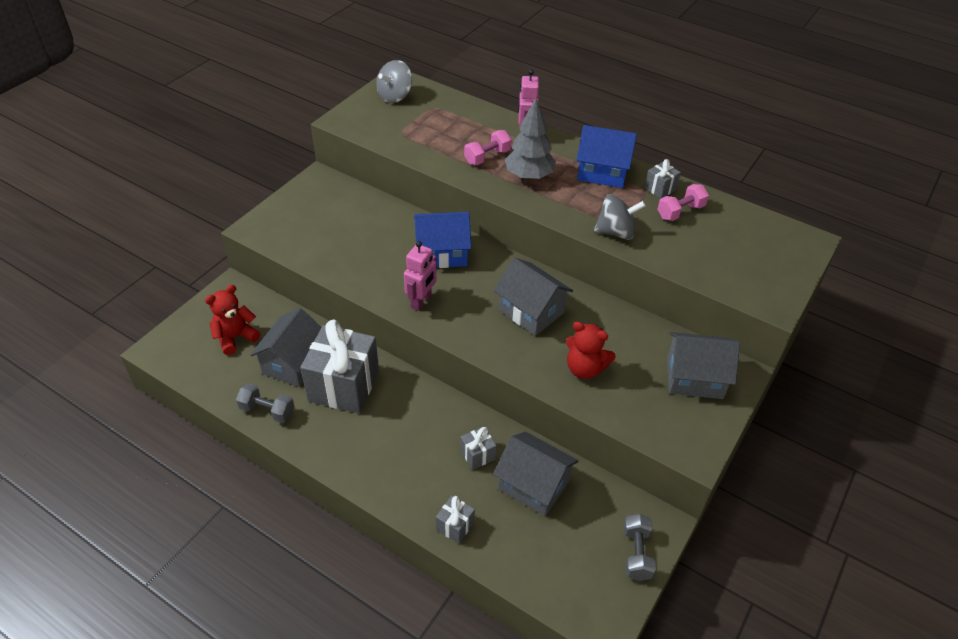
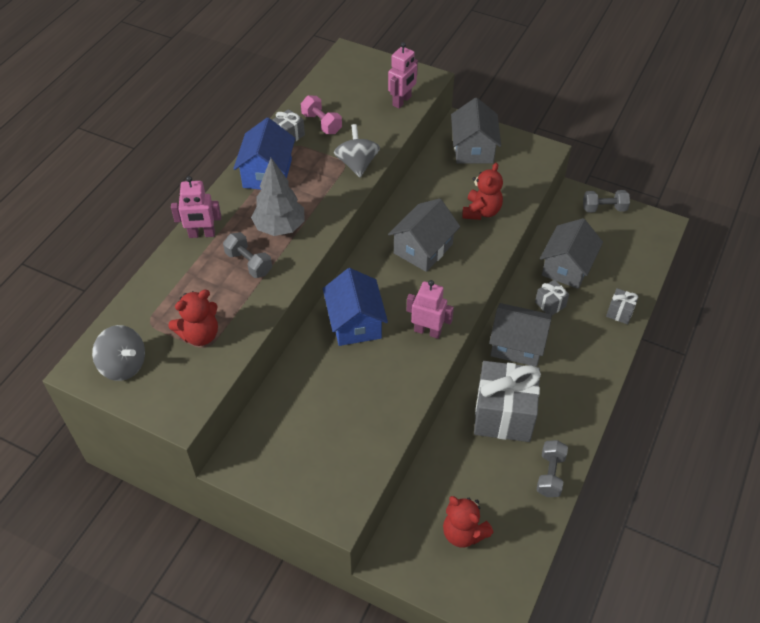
camera: 95 degrees left, 5 degrees up
grey house [250,308,322,387] -> grey house moved to [489,303,552,367]
pink dumbbell [464,130,511,165] -> grey dumbbell [223,232,272,278]
none -> red teddy bear [168,290,218,346]
none -> pink robot [388,42,418,108]

